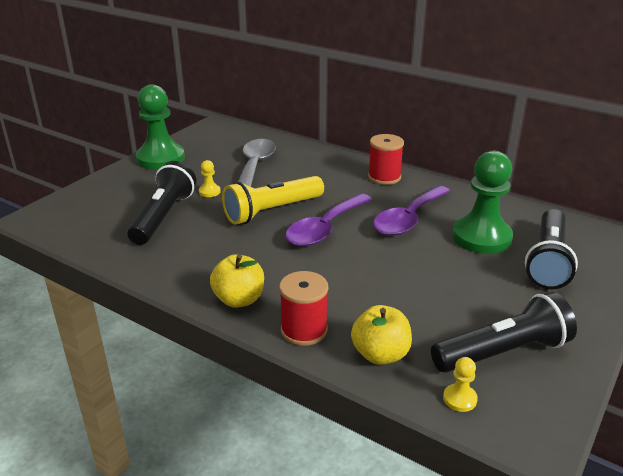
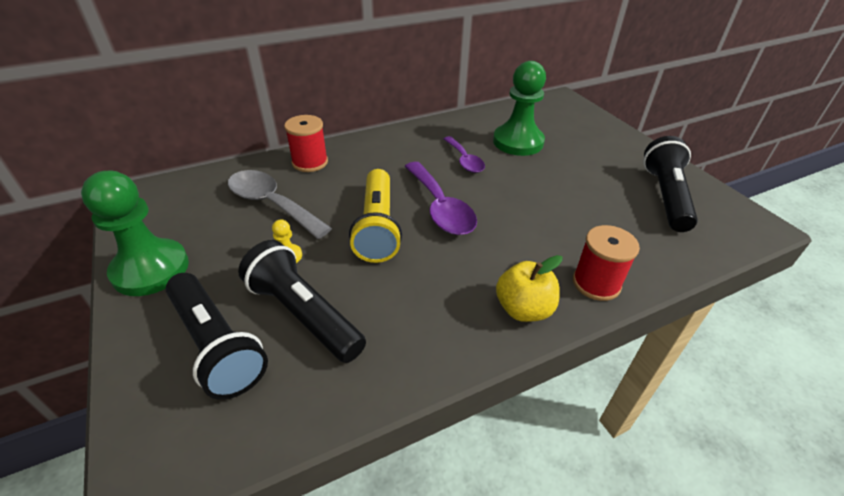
camera: 60 degrees left, 10 degrees up
yellow apple [351,305,412,365] -> none
red spool [368,134,404,185] -> red spool moved to [284,115,328,172]
purple spoon [373,186,450,236] -> purple spoon [444,136,485,173], size x0.63
yellow pawn [443,357,478,412] -> none
black flashlight [525,209,578,289] -> black flashlight moved to [166,273,268,400]

